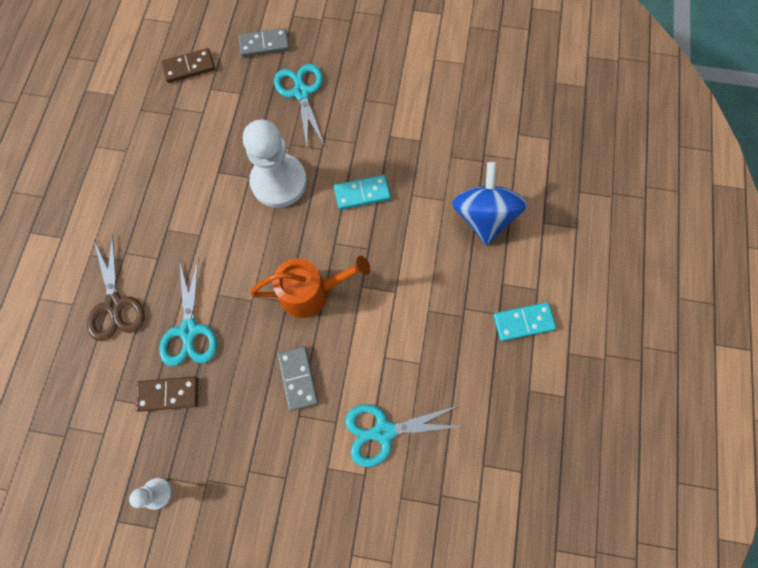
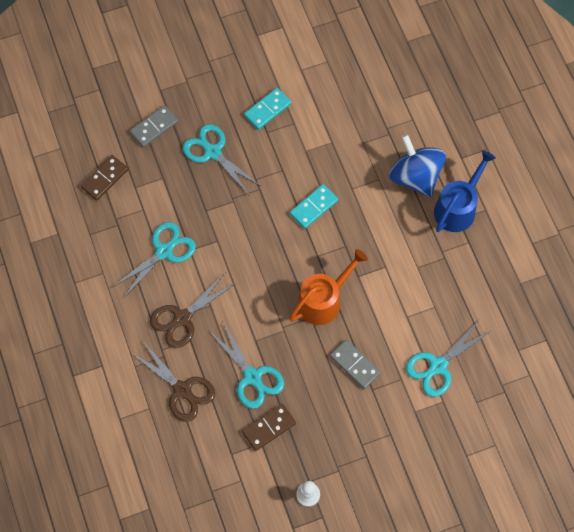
camera: 30 degrees left, 5 degrees down
white pawn [243,120,307,208] -> none
turquoise domino [493,302,556,341] -> turquoise domino moved to [244,88,292,130]
none -> turquoise scissors [112,222,196,299]
none -> brown scissors [150,273,236,348]
none -> blue watering can [434,150,496,232]

